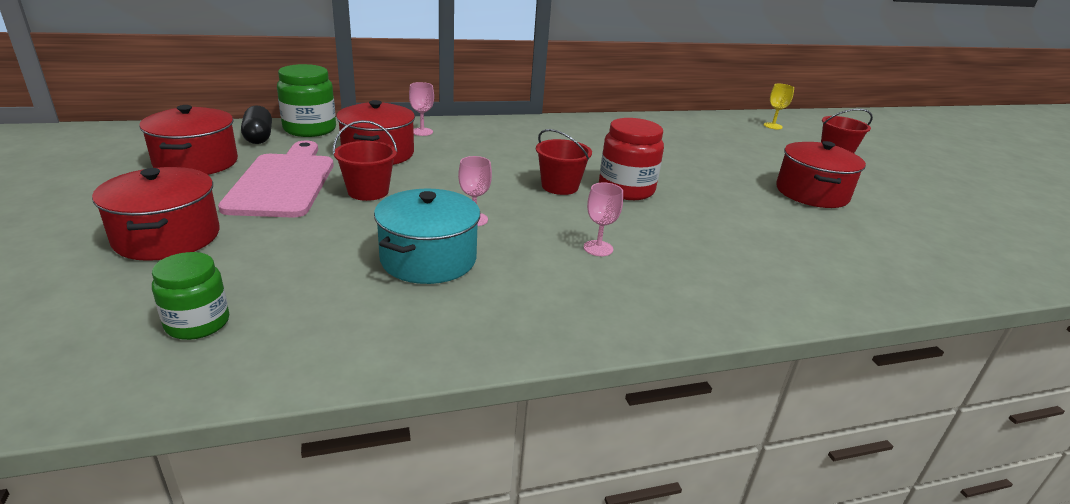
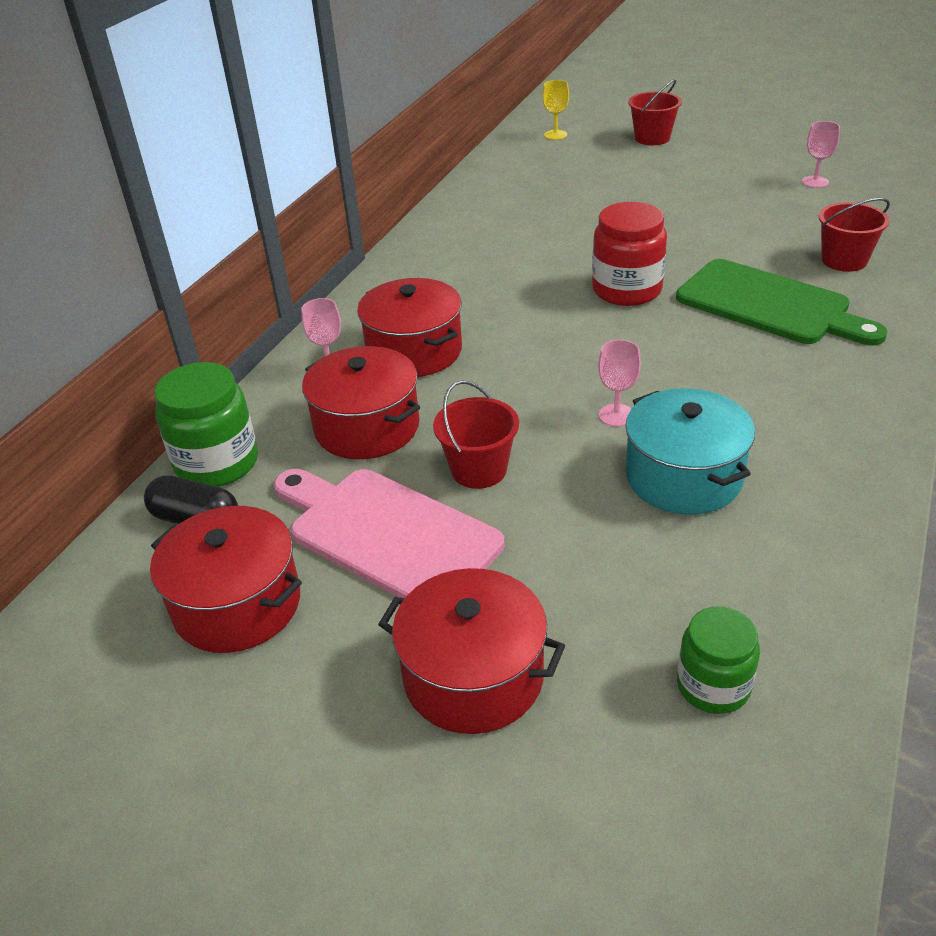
camera: 45 degrees left, 10 degrees up
red bucket [536,129,592,195] -> red bucket moved to [819,198,890,272]
pink goblet [584,183,623,256] -> pink goblet moved to [802,121,840,188]
red pot [776,141,866,208] -> red pot moved to [357,278,462,377]
none -> green cutting board [676,259,888,345]

